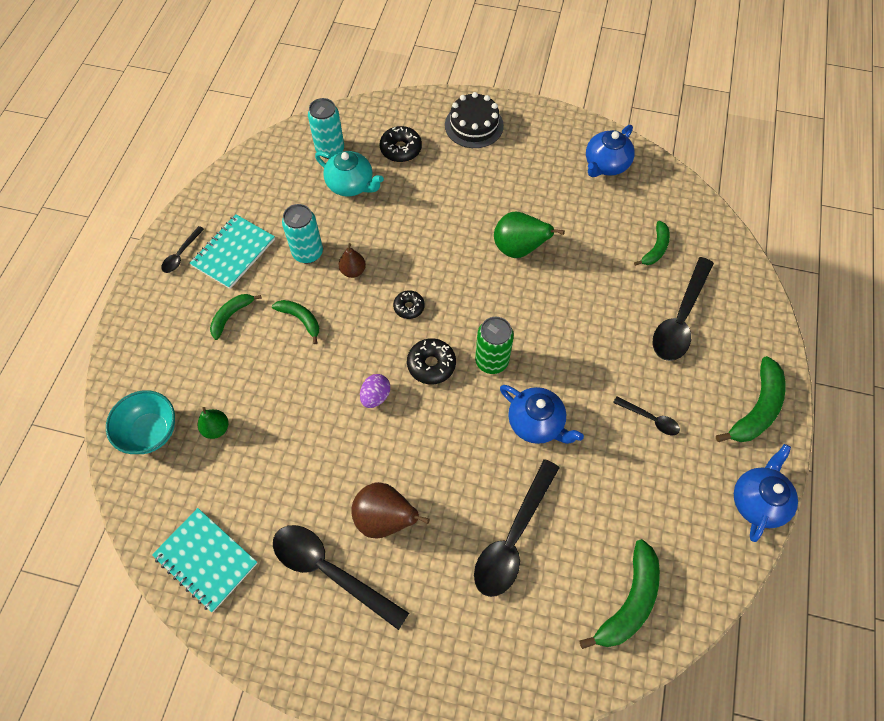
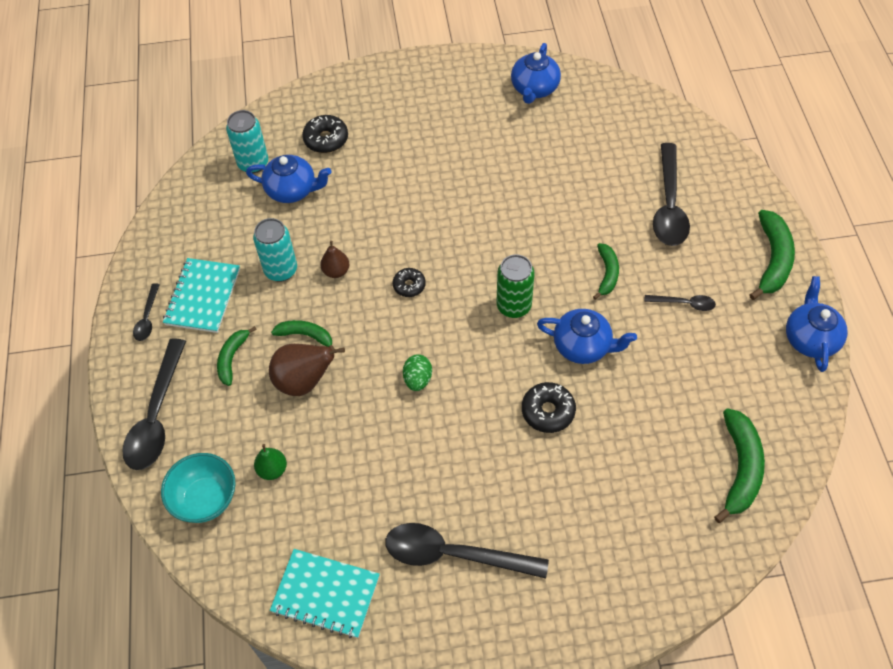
camera: 20 degrees left, 5 degrees down
turquoise teapot [315,151,384,196] -> blue teapot [246,155,332,203]
brown pear [351,482,430,539] -> brown pear moved to [269,344,345,396]
purple egg [360,374,390,408] -> green egg [403,354,432,391]
black donut [407,338,456,384] -> black donut moved to [522,382,576,433]
black cake [445,92,504,148] -> none
black spoon [474,459,560,597] -> black spoon moved to [122,338,186,470]
green pear [494,212,565,258] -> none
green banana [634,221,670,266] -> green banana moved to [593,243,619,300]

